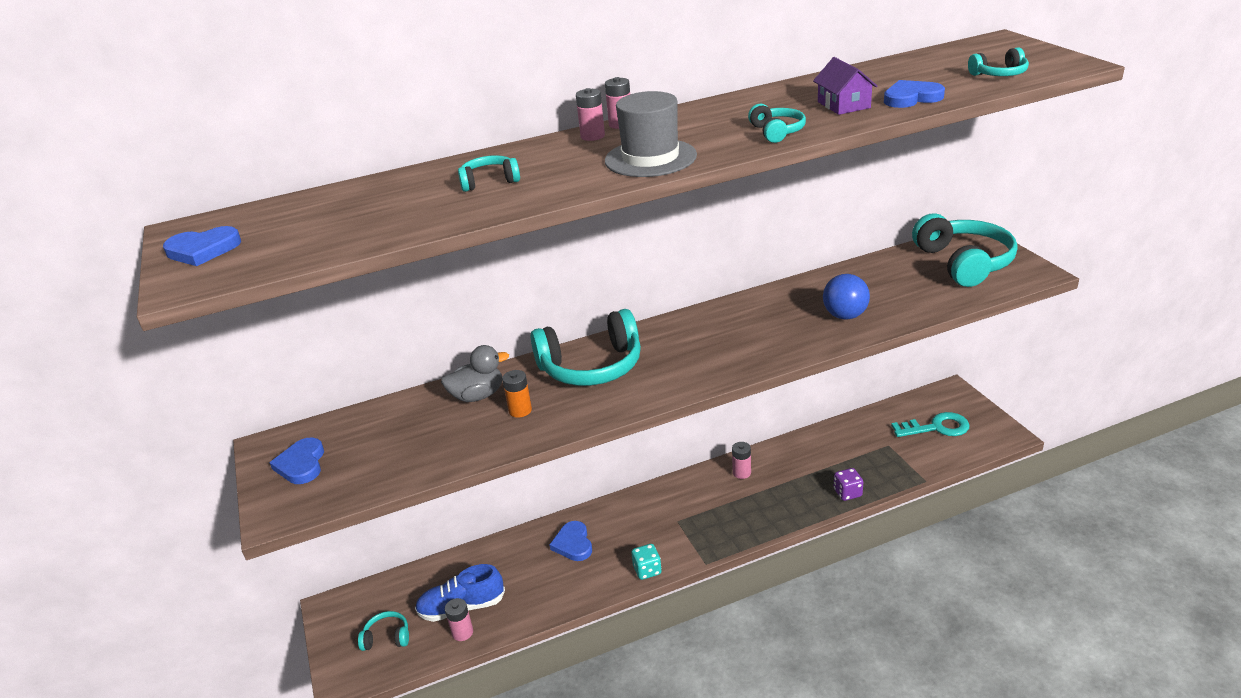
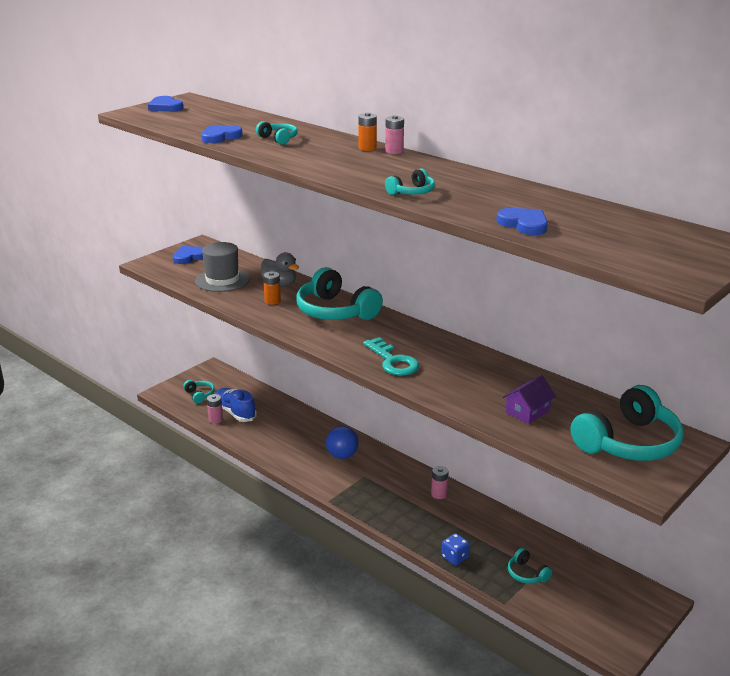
camera: 60 degrees right, 5 degrees down
blue heart [549,521,592,561] -> blue heart moved to [201,125,243,143]
pink battery [576,88,605,141] -> orange battery [359,113,377,151]
grey hat [605,91,697,177] -> grey hat moved to [195,242,250,292]
turquoise dice [631,544,662,580] -> none
purple house [813,57,878,115] -> purple house moved to [503,375,556,424]
blue ball [823,274,870,319] -> blue ball moved to [326,426,359,459]
purple dice [834,468,863,501] -> blue dice [441,533,470,565]
turquoise key [891,412,969,437] -> turquoise key moved to [363,337,419,376]
turquoise headphones [968,47,1029,76] -> turquoise headphones moved to [508,548,552,584]

